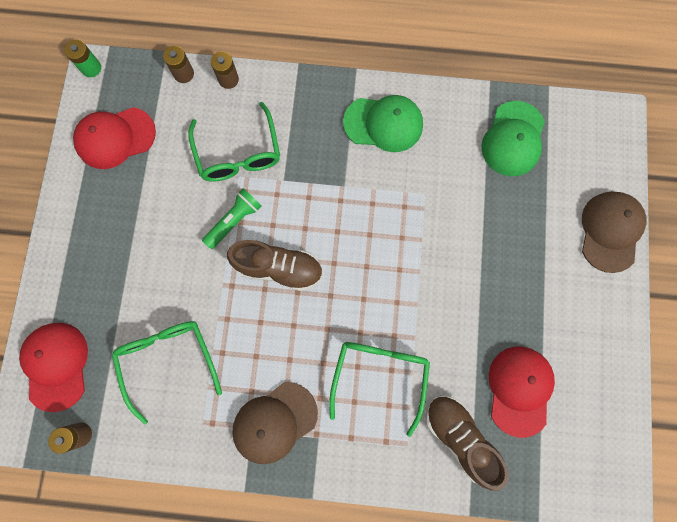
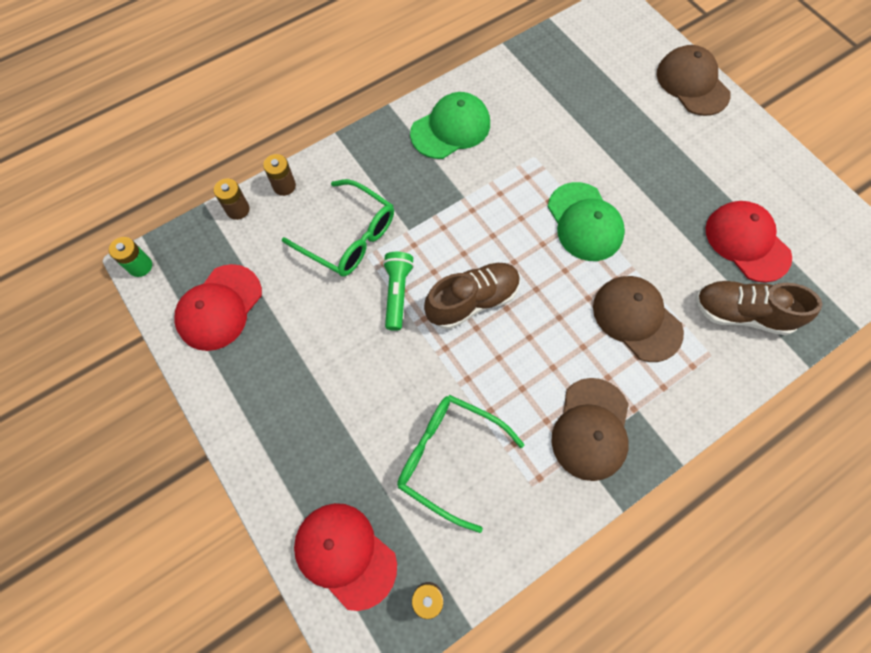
camera: 40 degrees left, 10 degrees down
green glasses [329,342,430,437] -> brown cap [593,276,684,362]
green cap [481,101,545,176] -> green cap moved to [548,182,625,261]

